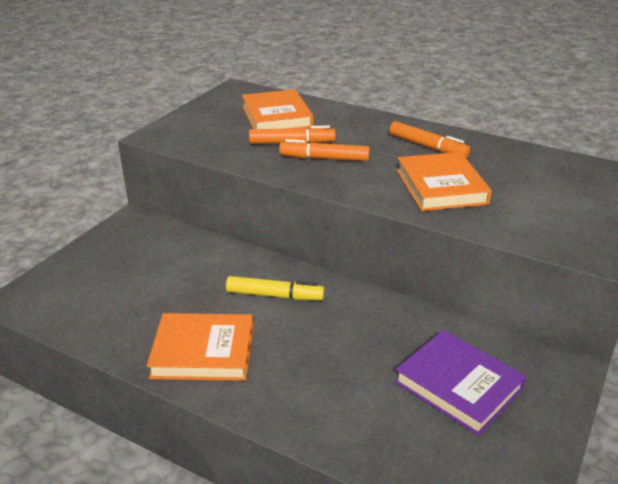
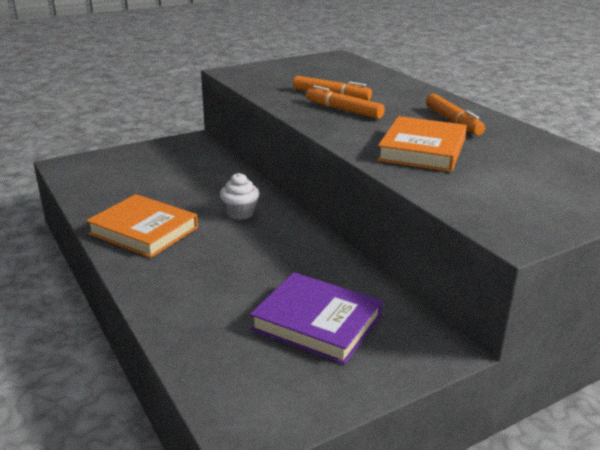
camera: 30 degrees right, 5 degrees down
yellow marker [226,276,325,300] -> white cupcake [219,173,259,220]
orange book [242,89,313,129] -> none
purple book [395,330,526,436] -> purple book turned 45 degrees counterclockwise [250,272,383,365]

